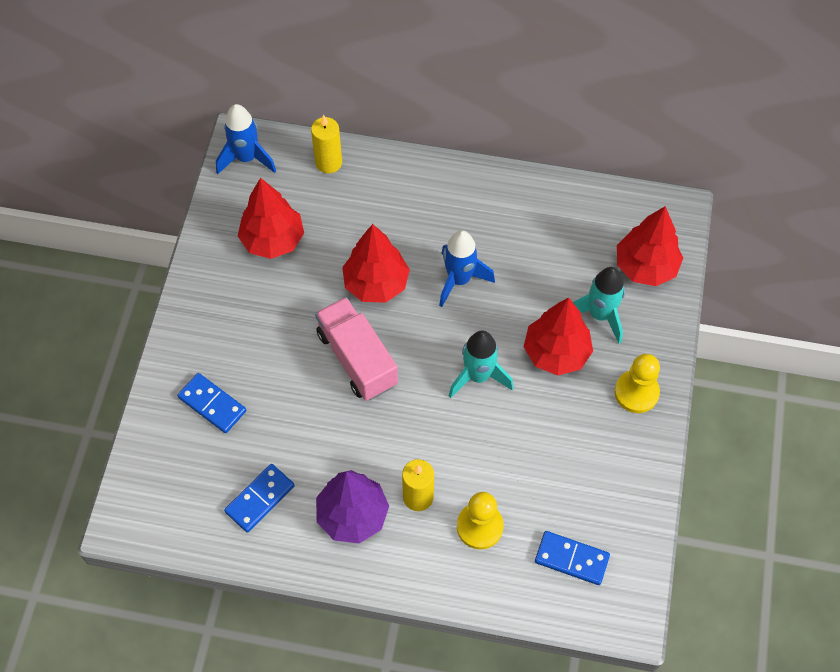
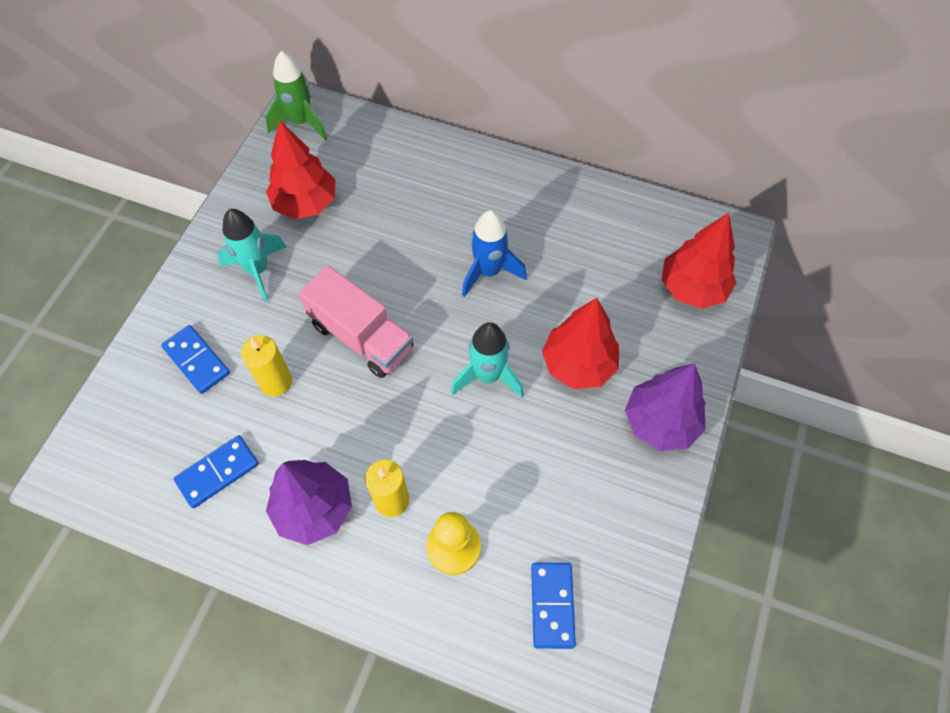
camera: 10 degrees right, 0 degrees up
blue rocket [216,104,276,174] -> green rocket [265,51,327,140]
yellow candle [311,115,342,173] -> yellow candle moved to [241,335,292,397]
pink truck [315,297,398,401] -> pink truck turned 150 degrees clockwise [299,265,413,378]
red tree [342,224,410,303] -> none
blue domino [535,531,610,585] -> blue domino turned 60 degrees clockwise [531,563,576,649]
turquoise rocket [573,267,625,344] -> turquoise rocket moved to [218,209,287,302]
yellow pawn [614,354,660,413] -> purple tree [625,364,706,451]

